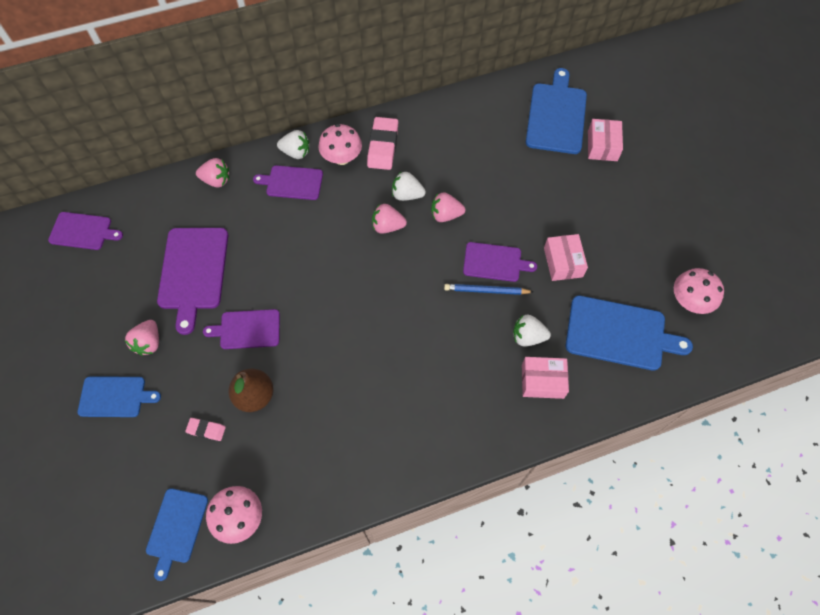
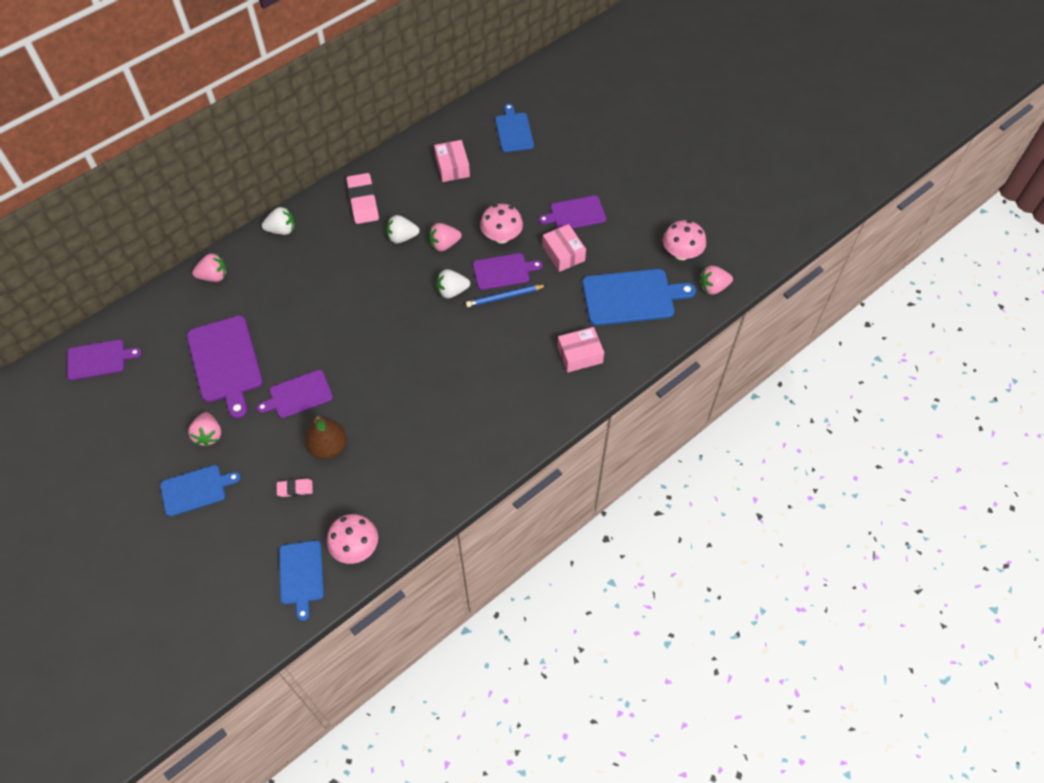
camera: 20 degrees left, 5 degrees down
purple cutting board [253,165,323,200] -> purple cutting board moved to [539,195,606,229]
pink mushroom [318,124,362,165] -> pink mushroom moved to [480,204,523,243]
pink strawberry [372,204,407,234] -> pink strawberry moved to [700,266,733,295]
white strawberry [513,315,551,347] -> white strawberry moved to [437,269,470,299]
blue cutting board [526,68,587,154] -> blue cutting board [495,104,534,152], size x0.62
pink box [588,119,623,161] -> pink box moved to [434,140,470,182]

